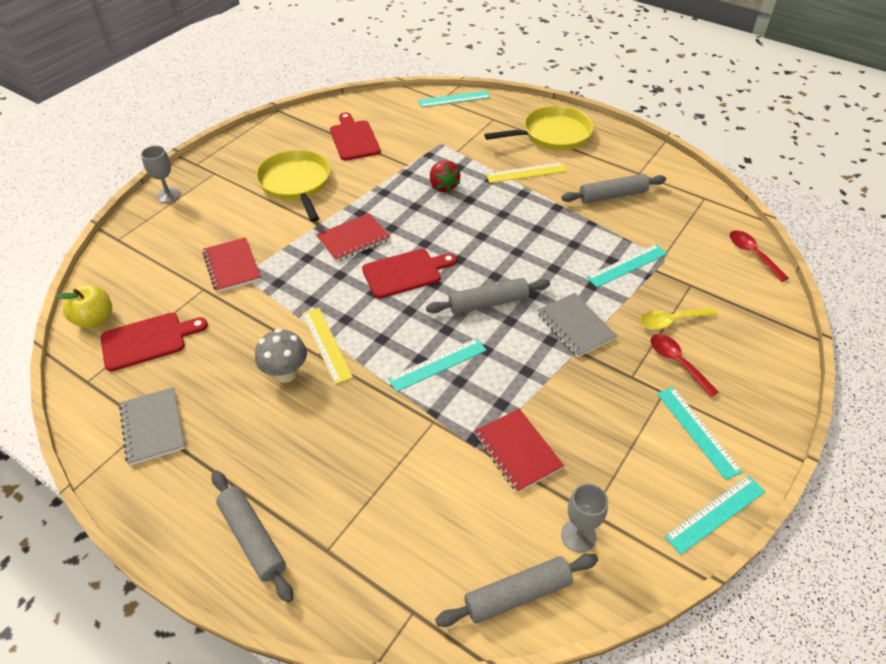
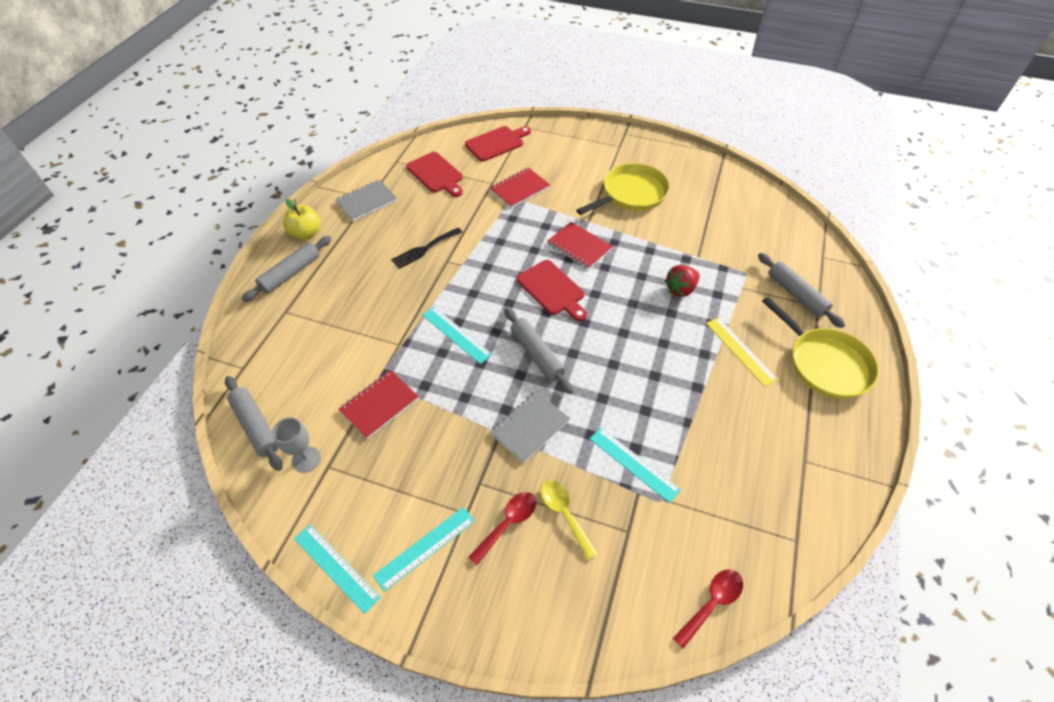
camera: 75 degrees right, 5 degrees up
yellow apple [56,285,113,328] -> yellow apple moved to [283,199,320,240]
grey goblet [141,146,181,203] -> none
grey mushroom [255,329,307,383] -> black fork [391,228,463,269]
yellow ruler [302,308,353,384] -> none
red cutting board [330,112,381,161] -> red cutting board moved to [465,126,531,161]
turquoise ruler [418,90,491,108] -> none
grey rolling pin [561,174,666,203] -> grey rolling pin moved to [758,253,845,328]

